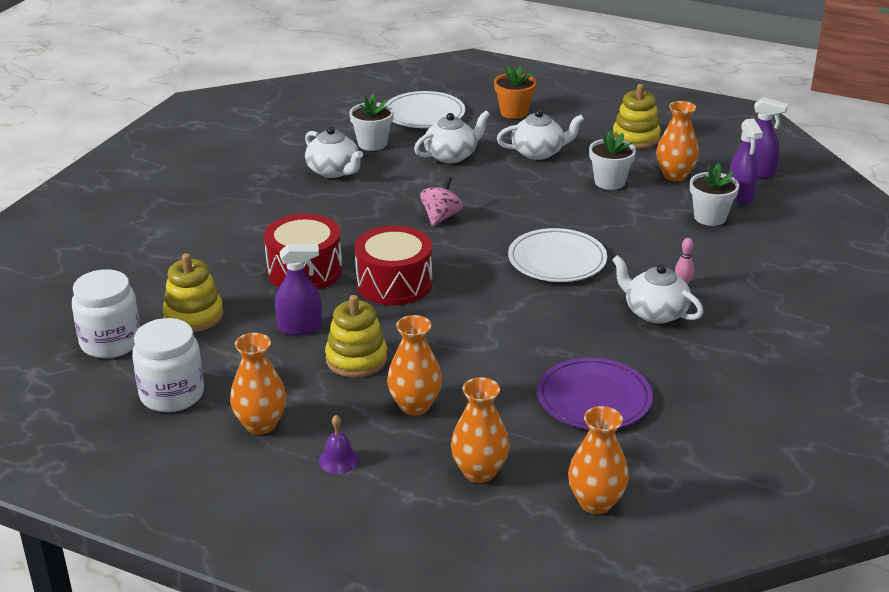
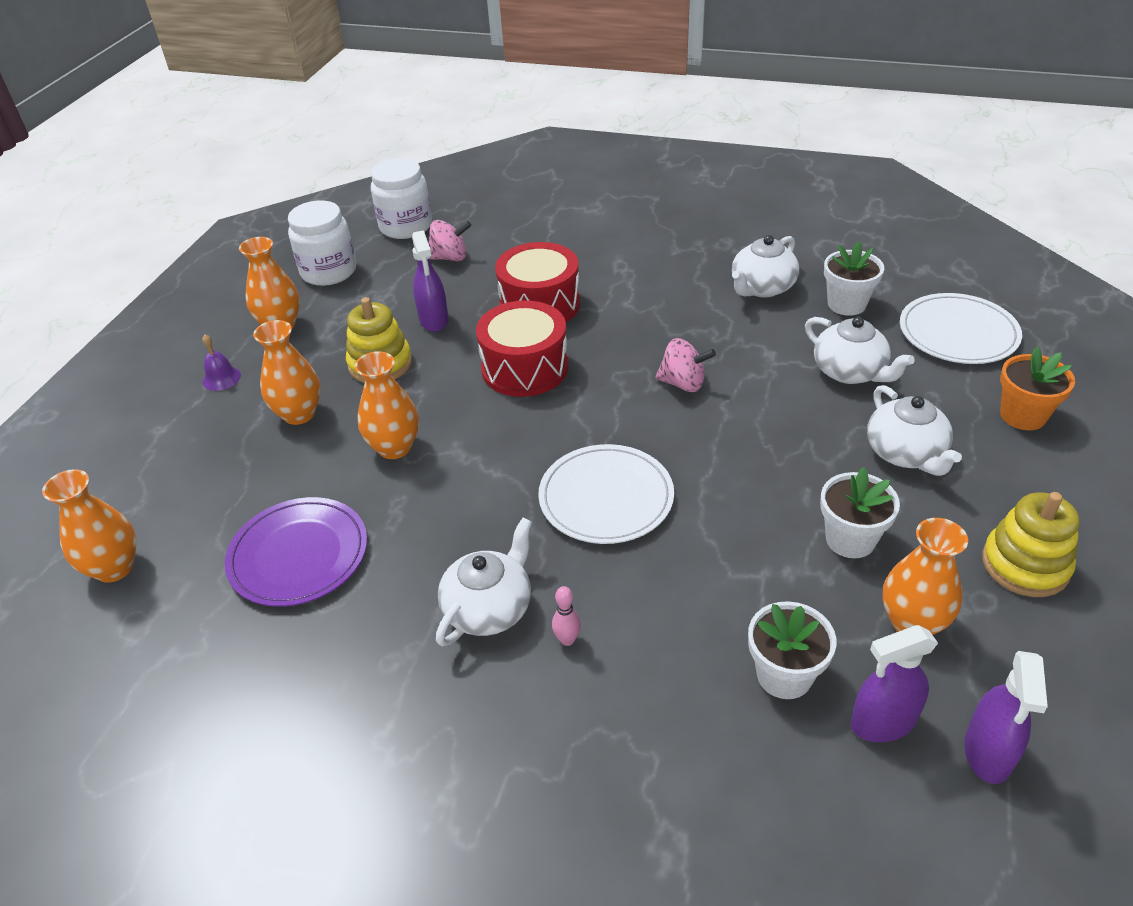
camera: 85 degrees right, 10 degrees up
yellow stacking toy [163,253,223,332] -> pink spinning top [429,220,471,261]
orange vase [451,377,510,483] -> orange vase moved to [355,351,419,459]

